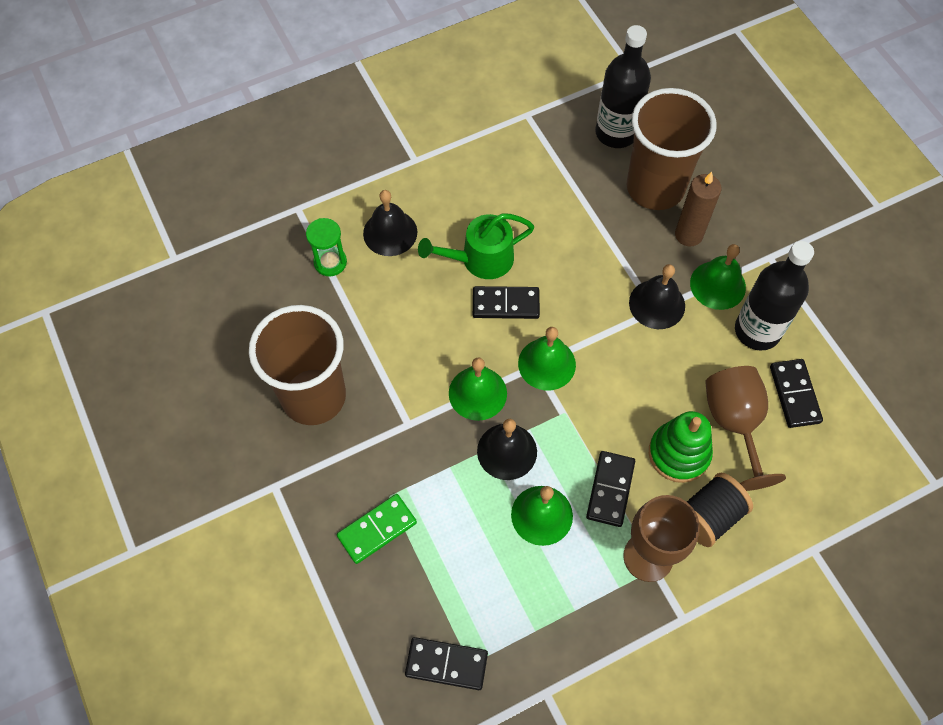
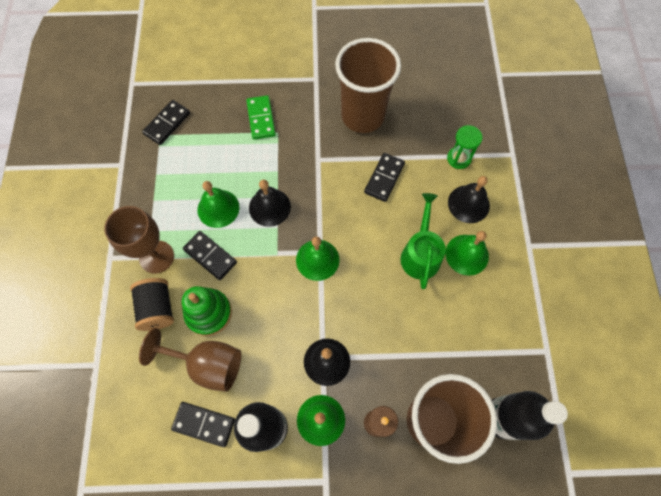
camera: 115 degrees right, 5 degrees up
green bell [449,357,507,421] -> green bell moved to [445,231,489,276]
black domino [473,286,540,319] -> black domino moved to [364,153,405,202]

